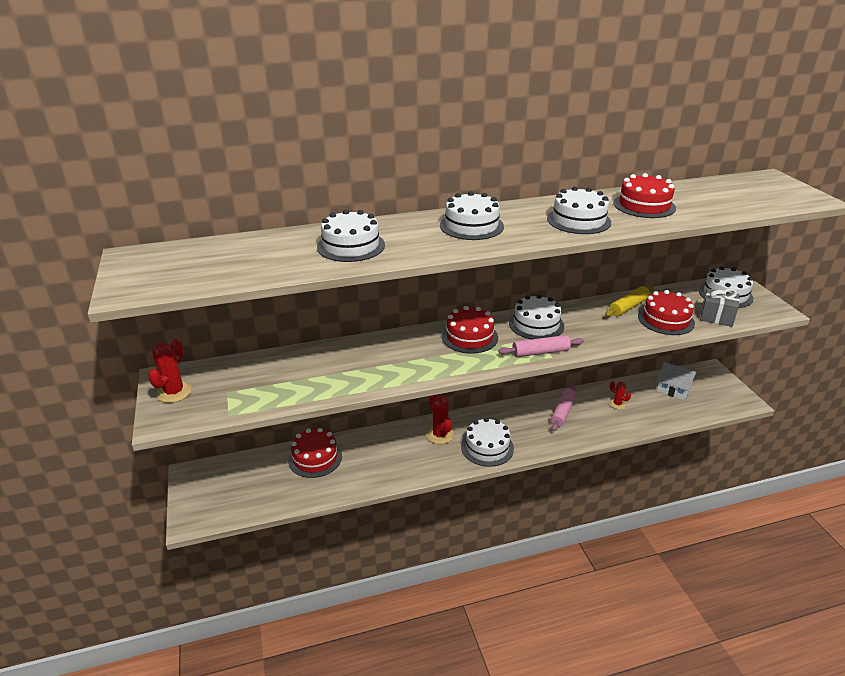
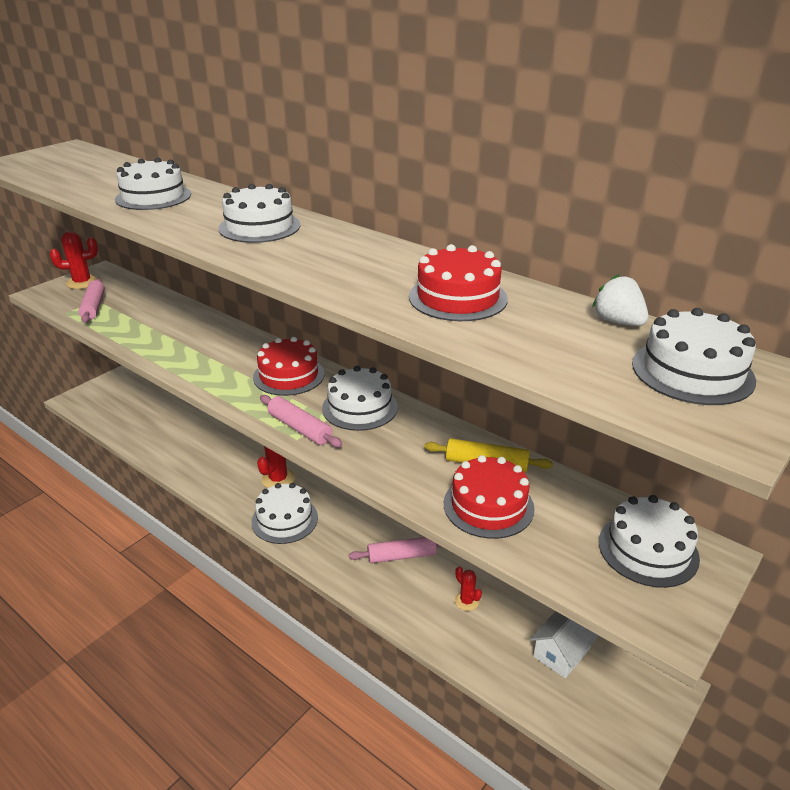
camera: 55 degrees right, 0 degrees up
red cake [288,428,342,478] -> none
white cake [547,187,611,234] -> white cake moved to [632,308,756,405]
red cactus [609,381,631,409] -> red cactus turned 45 degrees counterclockwise [455,566,482,611]
white house [657,362,696,401] -> white house turned 45 degrees clockwise [530,611,599,678]
grey gift [700,288,740,327] -> none
none -> pink rolling pin [78,279,105,323]
none -> white strawberry [592,274,649,326]

